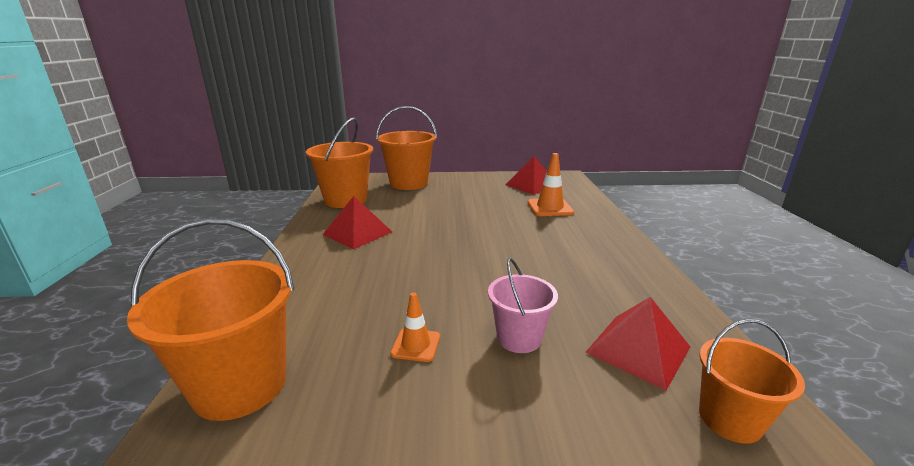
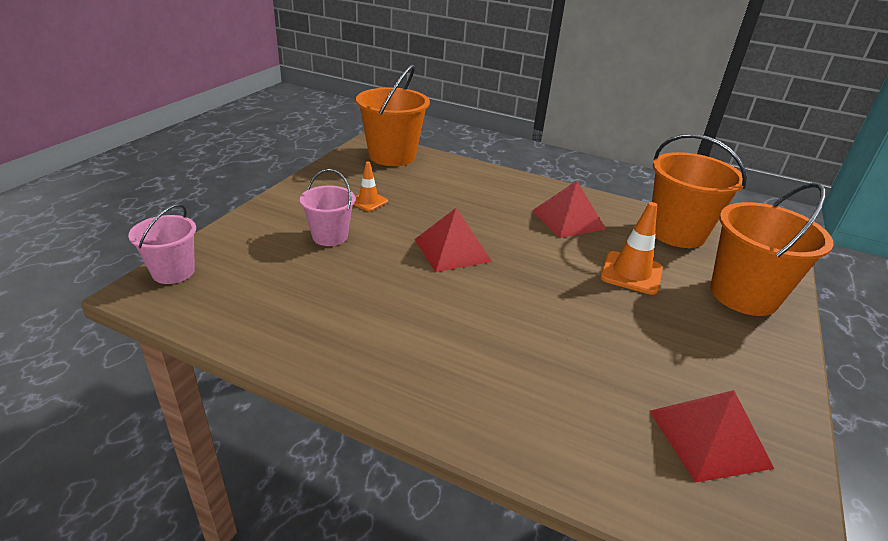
camera: 115 degrees right, 10 degrees up
orange traffic cone [528,153,574,216] -> orange traffic cone moved to [600,202,663,295]
red pyramid [585,297,690,390] -> red pyramid moved to [414,208,492,272]
orange bucket [699,319,805,444] -> pink bucket [128,204,196,284]

